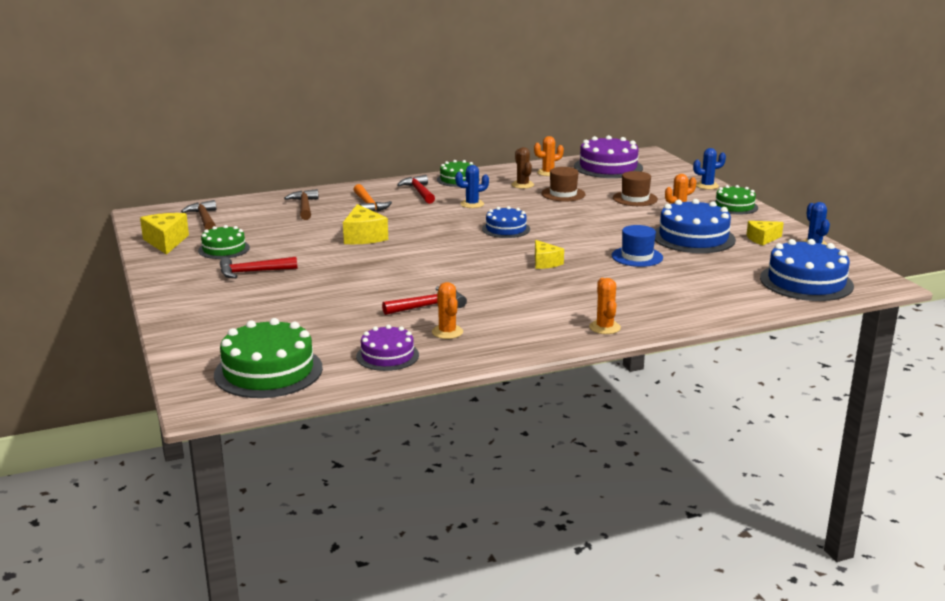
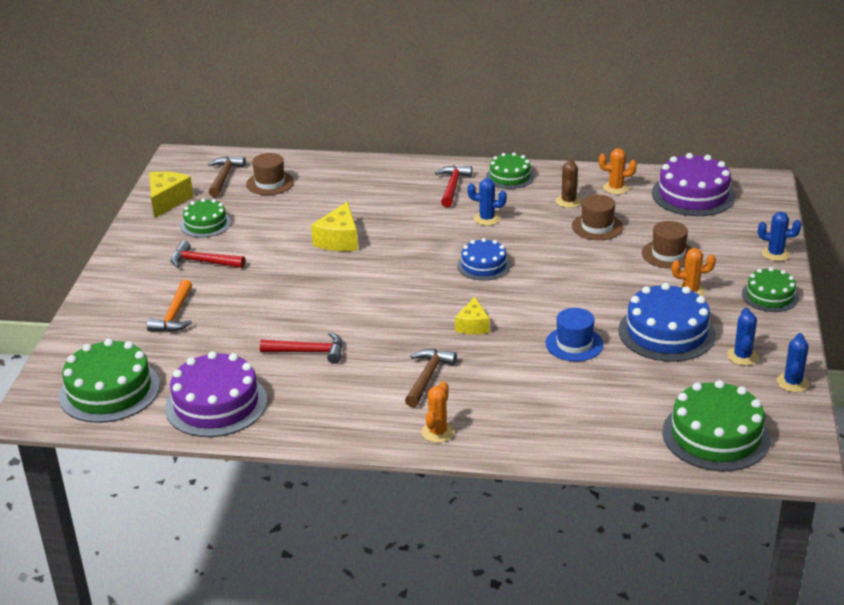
camera: 30 degrees right, 10 degrees up
brown hammer [284,189,319,220] -> brown hammer moved to [405,349,457,408]
orange hammer [353,184,392,212] -> orange hammer moved to [147,280,192,332]
purple cake [356,325,419,371] -> purple cake [165,351,267,437], size x1.66
orange cactus [432,282,463,339] -> none
yellow cheese [746,221,784,245] -> blue cactus [727,308,759,366]
blue cake [760,239,854,301] -> green cake [662,380,770,471]
none -> brown hat [246,153,294,195]

